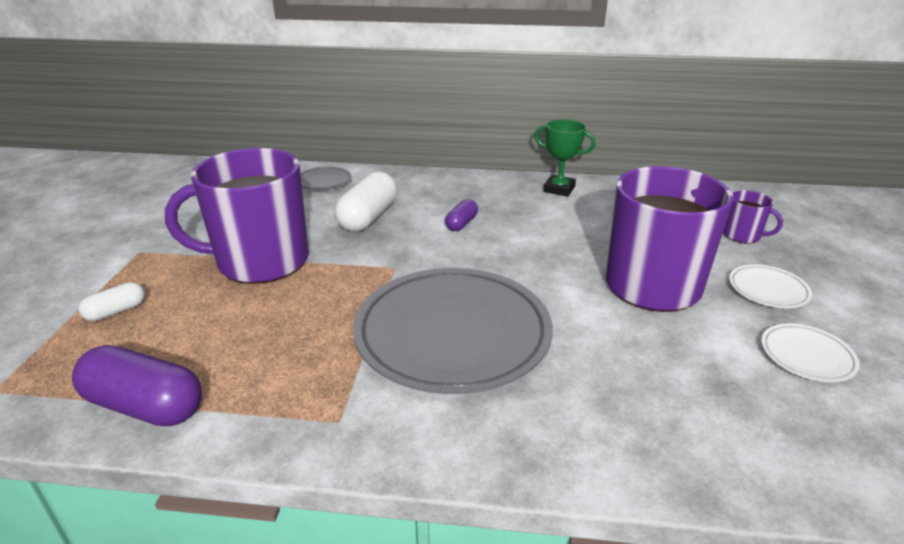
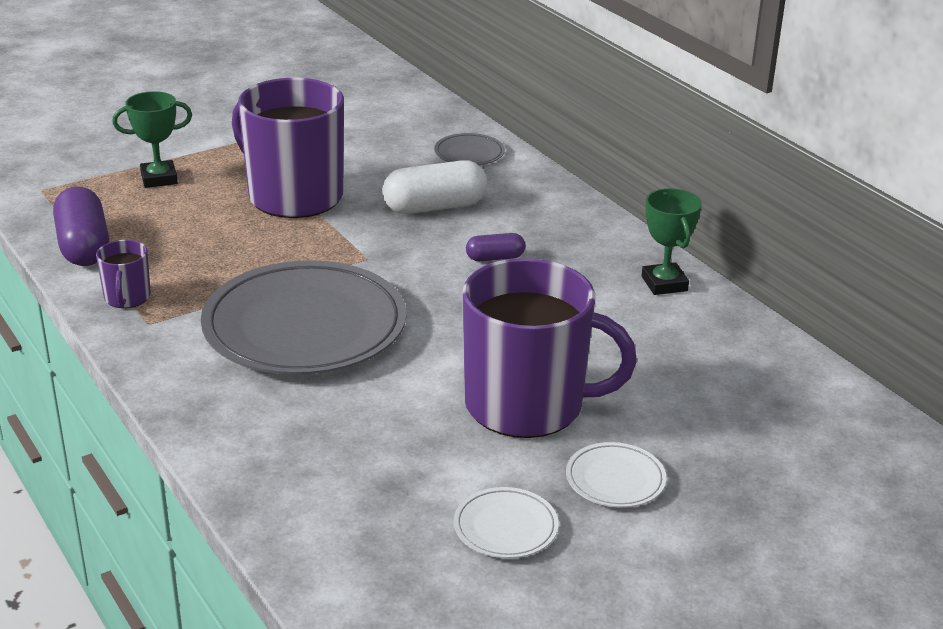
camera: 50 degrees right, 0 degrees up
white capsule [79,282,145,321] -> green trophy [112,91,192,188]
purple mug [723,190,783,244] -> purple mug moved to [96,240,151,308]

